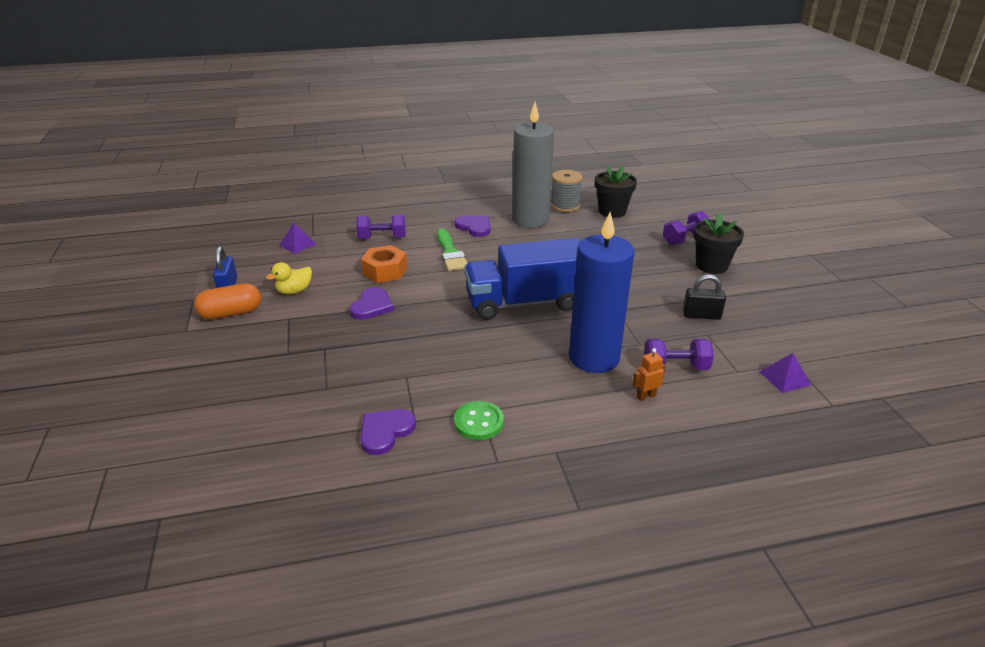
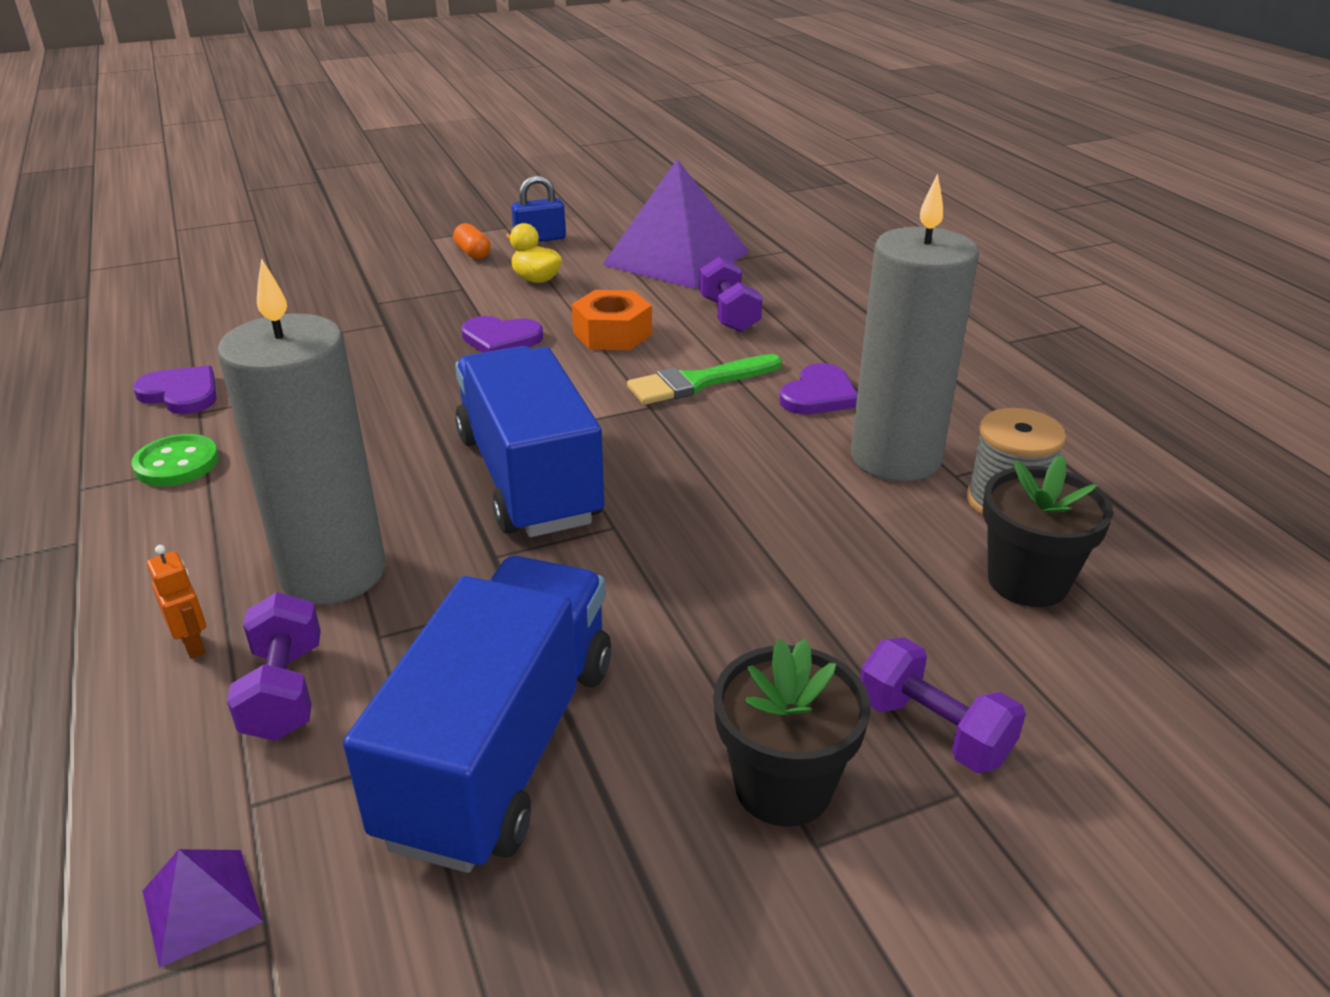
camera: 80 degrees right, 0 degrees up
orange capsule [194,283,261,319] -> orange capsule [453,223,491,259], size x0.63
purple pyramid [279,223,316,254] -> purple pyramid [602,159,749,289], size x2.47
blue candle [569,212,635,373] -> grey candle [217,258,386,605]
black padlock [683,274,726,320] -> blue truck [343,556,611,873]

